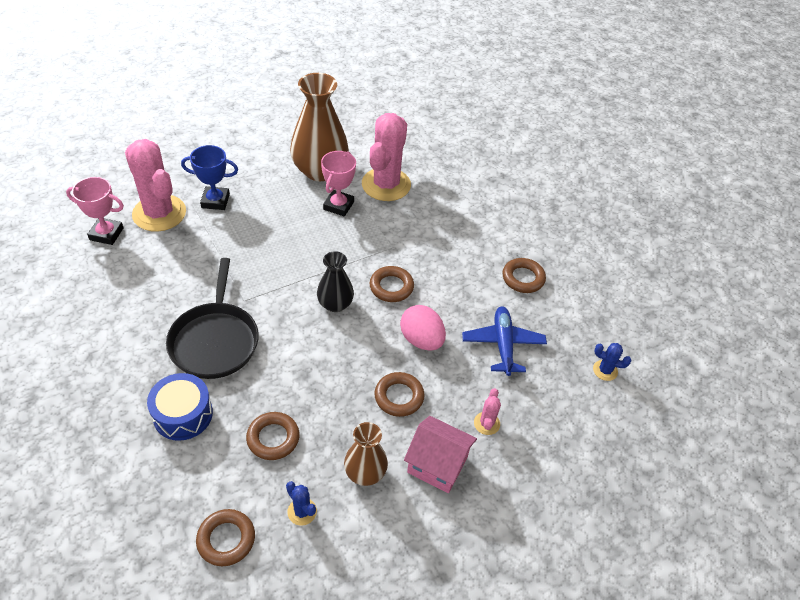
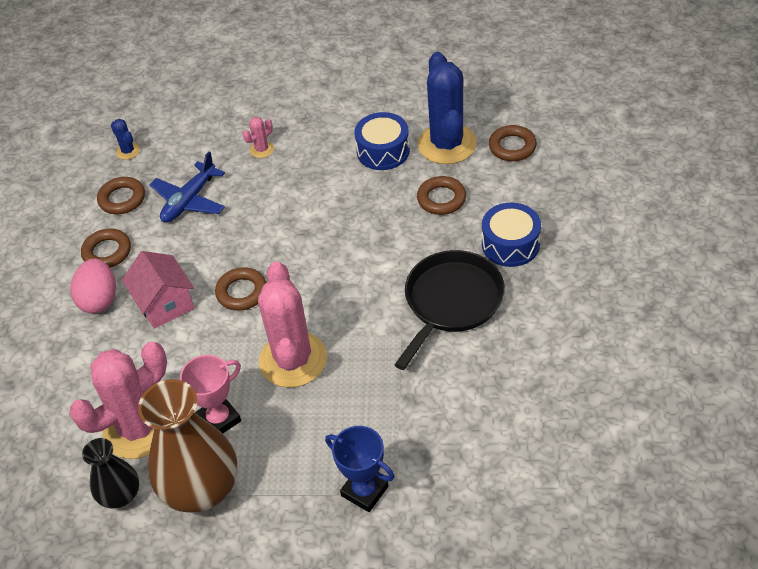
camera: 140 degrees left, 0 degrees up
pink trophy [66,177,124,245] -> none
pink cactus [125,139,186,232] -> pink cactus moved to [258,261,327,388]
blue cactus [286,481,317,525] -> blue cactus [418,52,477,164], size x2.38
black vase [317,251,354,312] -> black vase moved to [82,438,139,508]
brown vase [344,422,388,486] -> blue drum [354,112,410,170]
brown ring [374,372,425,417] -> brown ring moved to [97,177,145,214]
pink egg [400,305,446,351] -> pink egg moved to [71,259,116,313]
pink house [404,416,477,493] -> pink house moved to [122,251,194,329]

